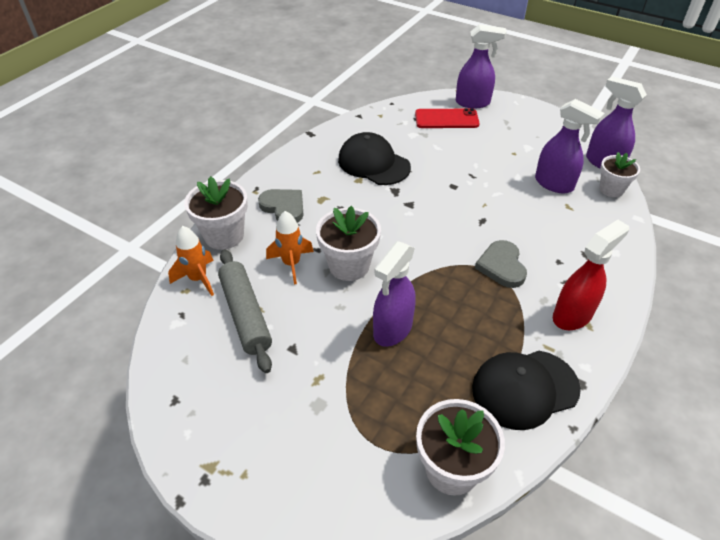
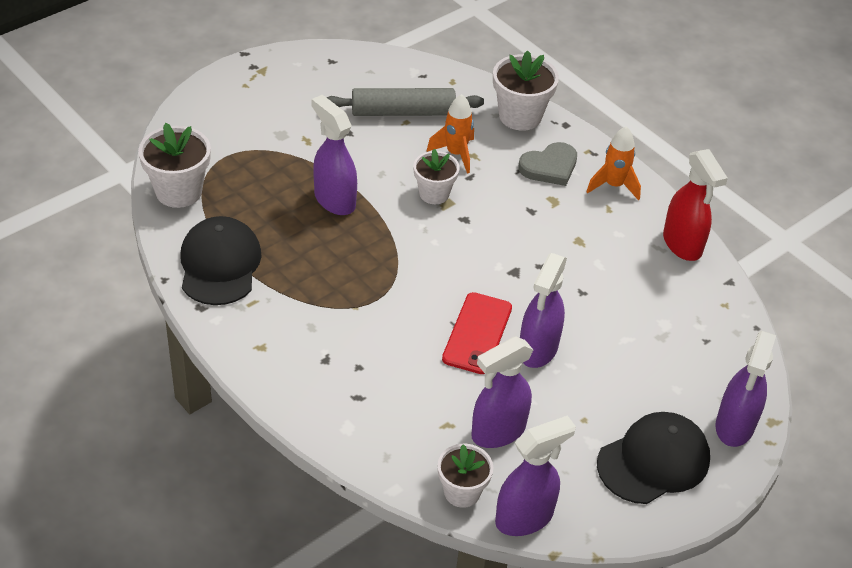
camera: 105 degrees right, 0 degrees up
orange rocket [168,226,214,296] -> orange rocket moved to [586,126,641,201]
white flower pot [316,206,381,281] -> white flower pot [413,149,460,204], size x0.66
black cap [338,132,411,185] -> black cap moved to [597,412,710,504]
red phone [415,108,480,128] -> red phone moved to [442,292,512,374]
grey heart [475,240,527,288] -> none
red spray bottle [553,220,629,330] -> red spray bottle moved to [663,149,728,261]
none -> purple spray bottle [520,253,567,368]

